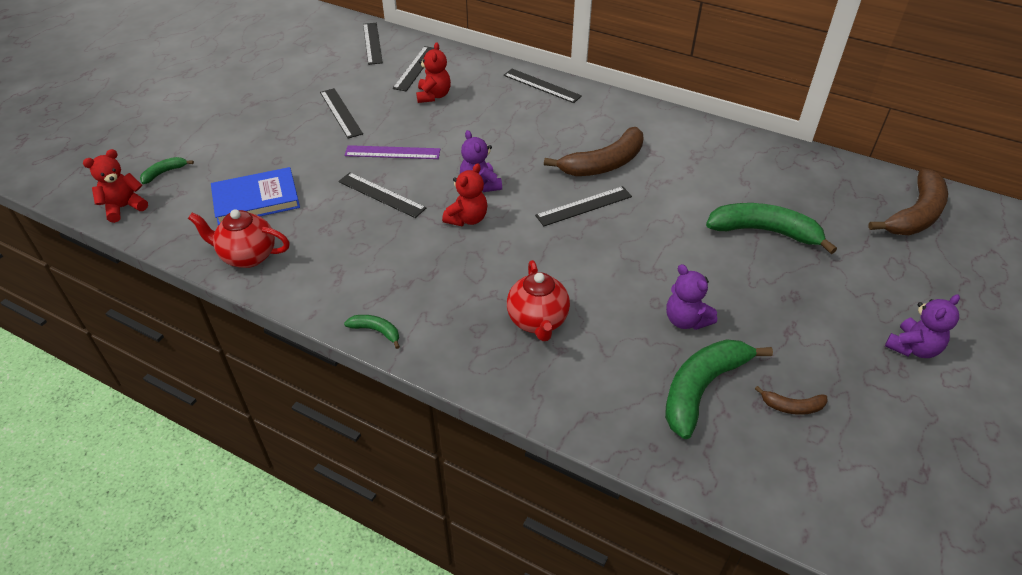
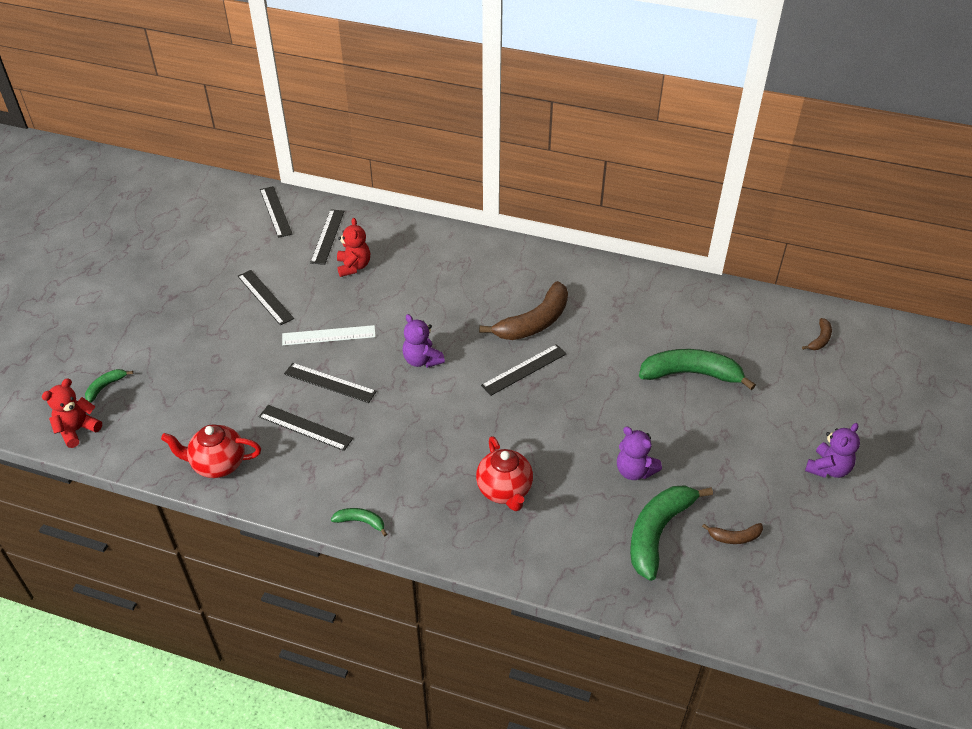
camera: 10 degrees left, 0 degrees up
blue book [211,167,300,225] -> none
purple ruler [345,145,440,159] -> white ruler [282,325,376,345]
red teddy bear [442,163,488,226] -> none
black ruler [503,69,582,103] -> black ruler moved to [259,405,353,451]
brown banana [868,169,948,235] -> brown banana [802,318,832,350], size x0.47

